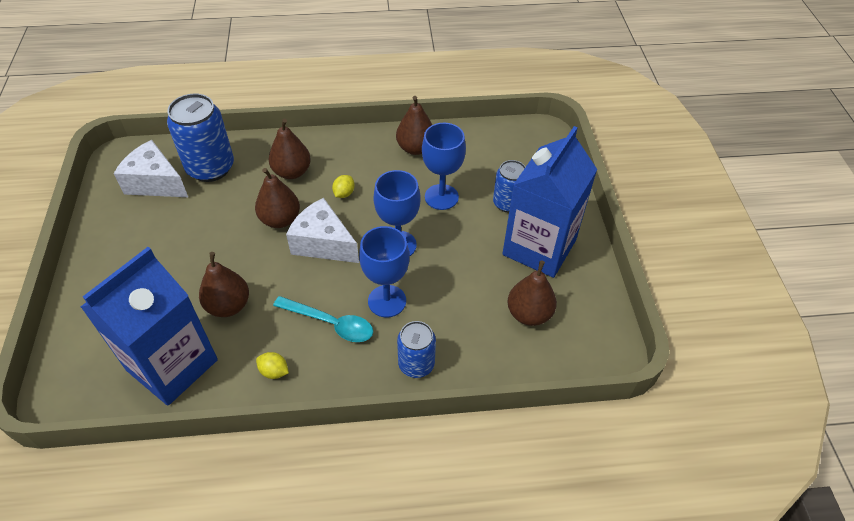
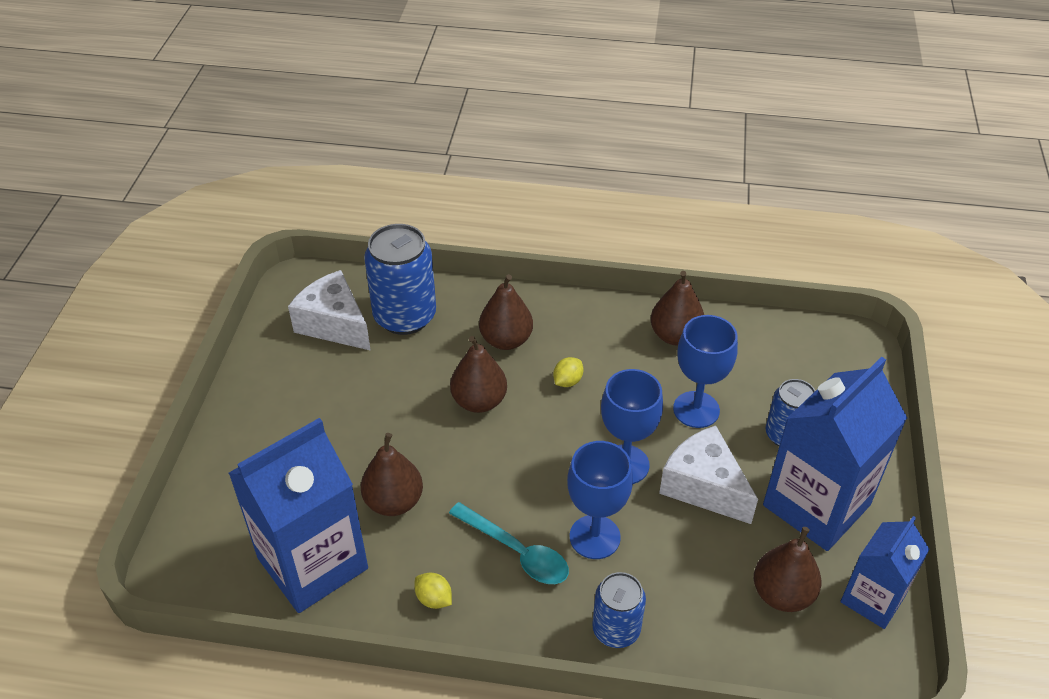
camera: 15 degrees right, 5 degrees down
white cheese [286,198,359,263] -> white cheese moved to [659,426,758,524]
none -> blue carton [840,516,930,629]

